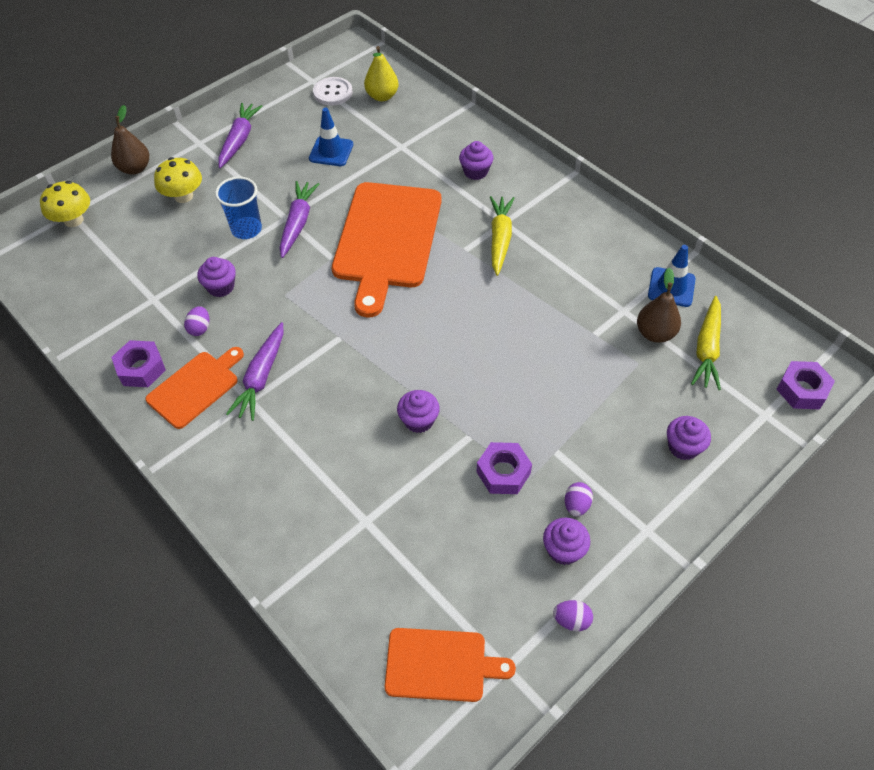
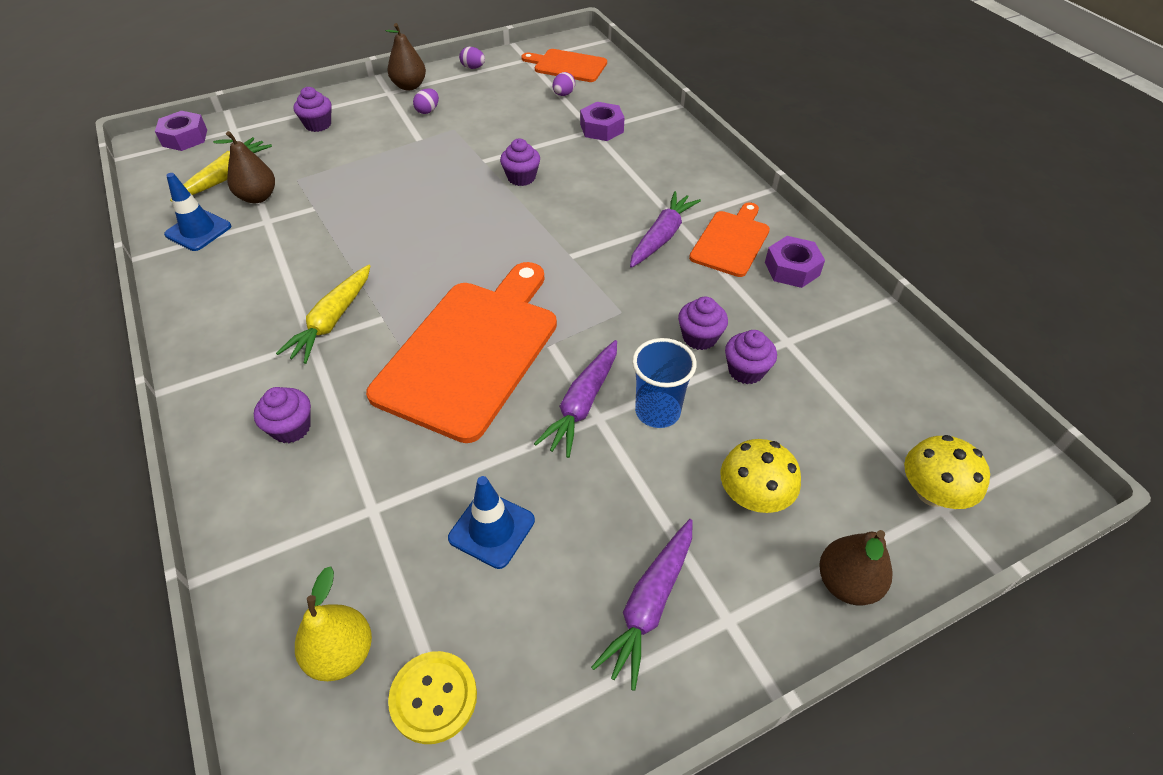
camera: 165 degrees left, 5 degrees down
orange cutting board [145,347,244,429] -> orange cutting board turned 150 degrees clockwise [689,202,770,277]
purple egg [184,306,210,336] -> purple egg moved to [553,72,575,96]
white button [313,77,352,106] -> yellow button [388,651,477,744]
purple nut [476,442,532,494] -> purple nut moved to [580,102,625,141]
purple cupcake [543,518,590,565] -> purple cupcake moved to [725,330,777,384]
none -> brown pear [385,23,426,91]

